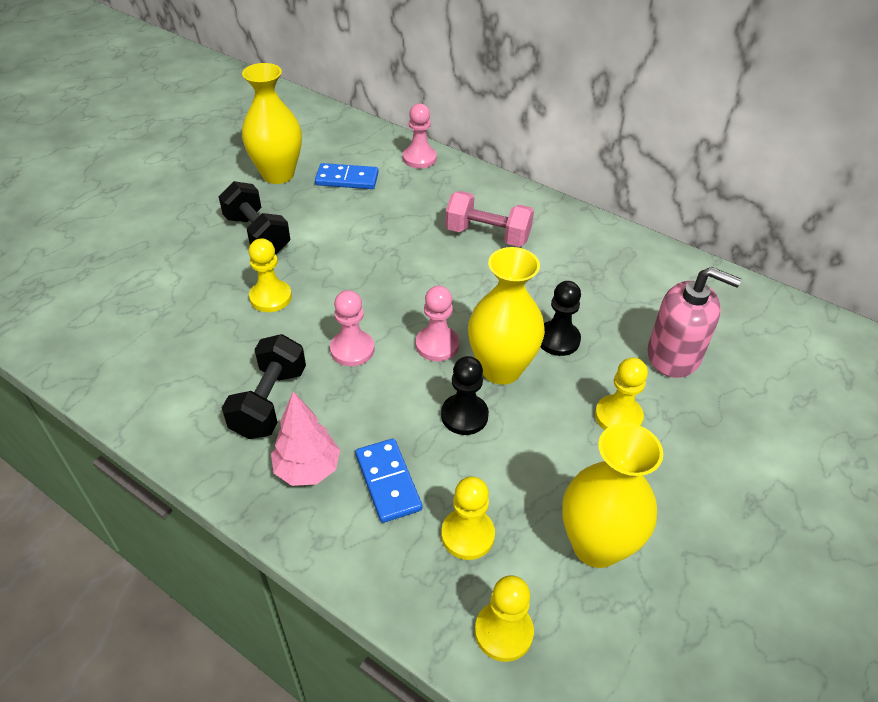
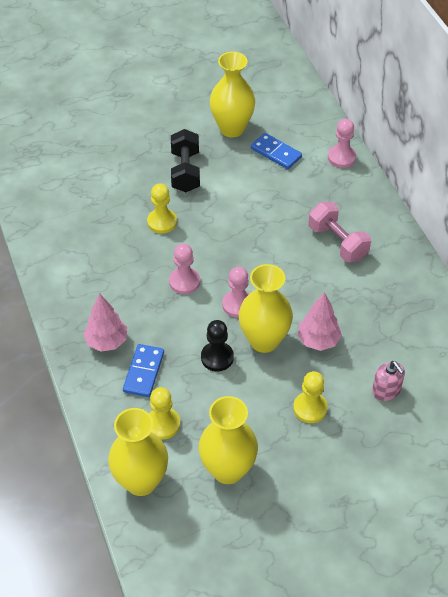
camera: 35 degrees right, 5 degrees up
black dumbbell [222,334,306,439] -> none
yellow pawn [475,575,534,662] -> yellow vase [108,408,168,496]
black pawn [541,281,581,356] -> pink tree [297,292,342,351]
pink soap dispenser [648,267,742,378] -> pink soap dispenser [372,361,405,401], size x0.60

